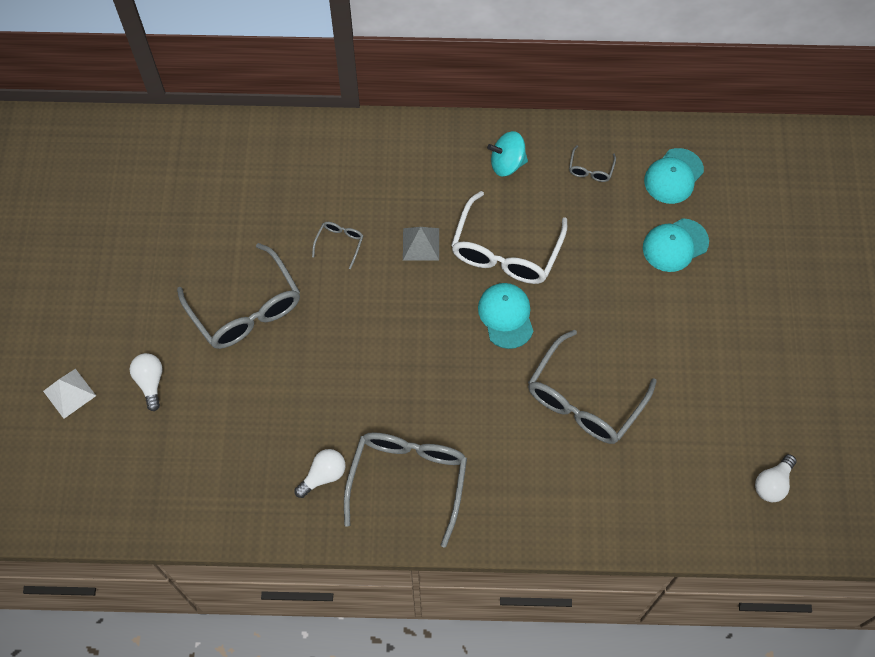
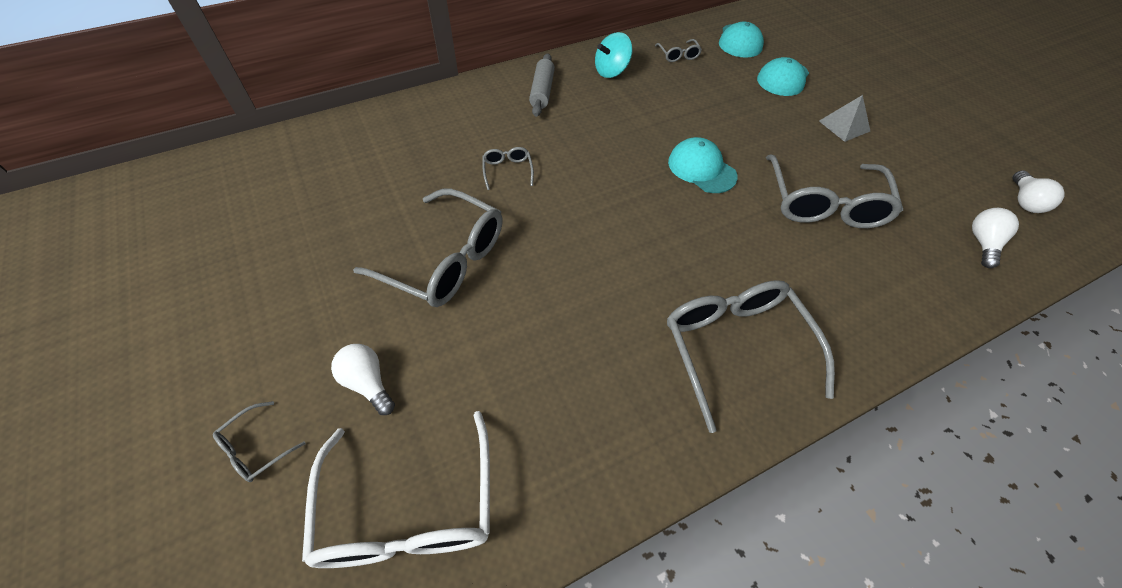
camera: 30 degrees left, 10 degrees down
white pyramid [43,369,96,419] -> grey glasses [213,401,306,482]
white light bulb [294,449,346,498] -> white light bulb moved to [972,208,1019,268]
grey pyramid [403,227,439,260] -> grey pyramid moved to [819,95,870,142]
white glasses [451,191,567,284] -> white glasses moved to [302,411,490,568]
none -> grey rolling pin [529,53,555,117]

